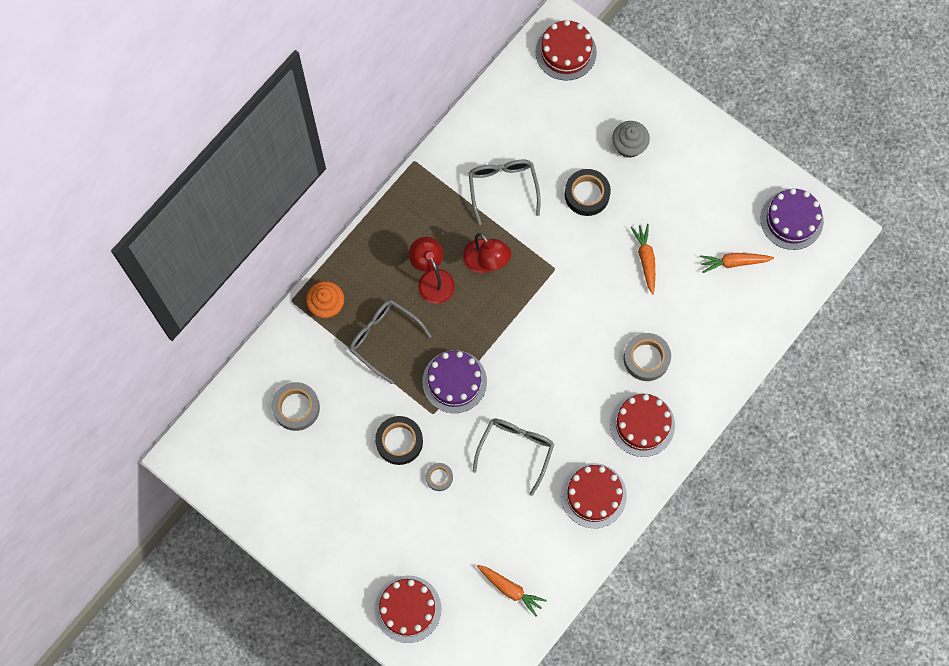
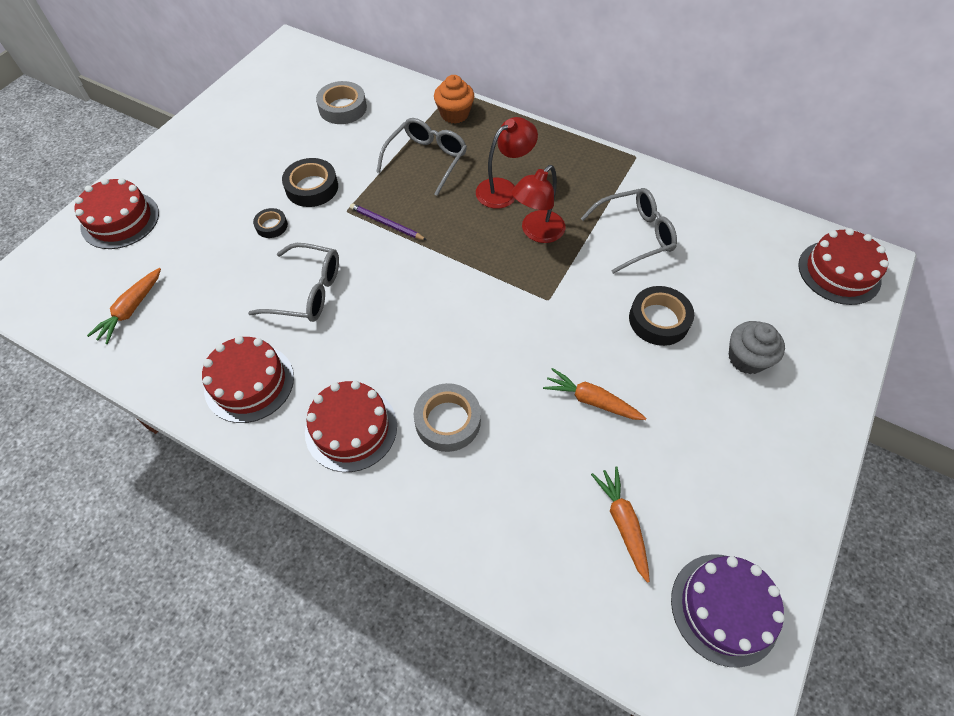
camera: 80 degrees right, 15 degrees down
purple cake [422,350,487,413] -> purple pencil [350,203,427,240]
grey tape [426,463,453,491] -> black tape [253,208,288,238]
orange carrot [631,224,655,295] -> orange carrot turned 135 degrees counterclockwise [543,368,646,420]

